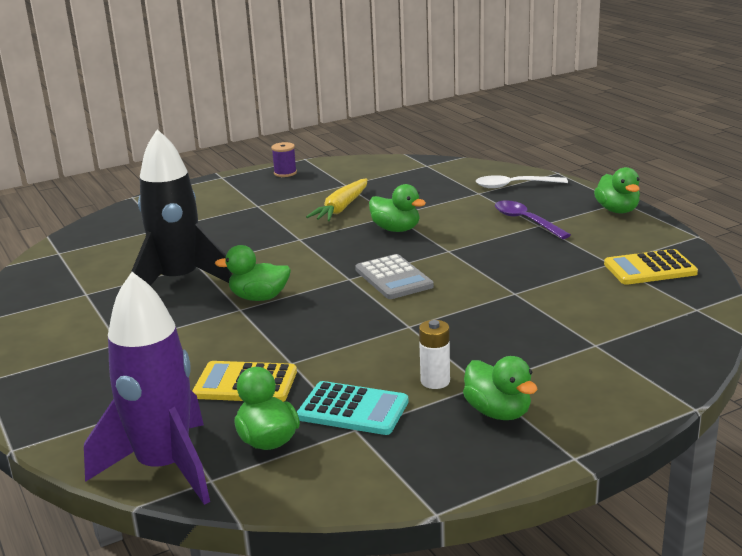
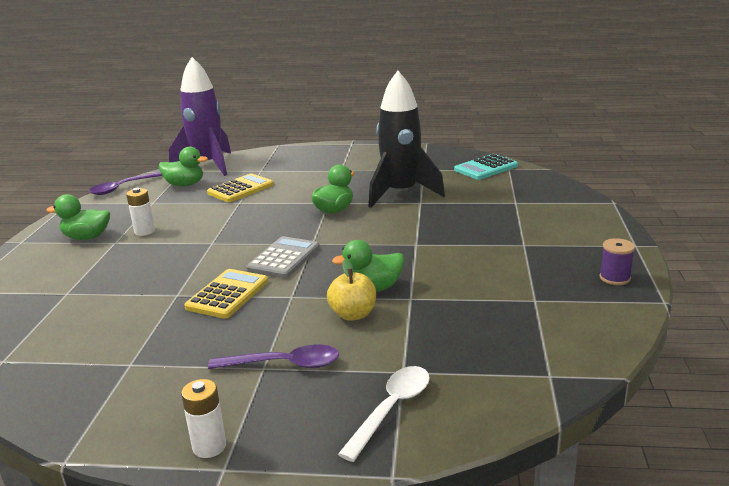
camera: 125 degrees right, 0 degrees up
turquoise calculator [297,381,408,435] -> turquoise calculator moved to [454,154,518,180]
yellow carrot [306,178,368,221] -> none
grey calculator [355,254,434,299] -> grey calculator turned 105 degrees clockwise [246,236,320,278]
green duck [594,167,640,214] -> white battery [181,379,226,458]
yellow calculator [604,249,698,285] -> yellow calculator moved to [184,269,268,319]
none -> purple spoon [89,172,162,195]
none -> yellow apple [327,259,376,321]

